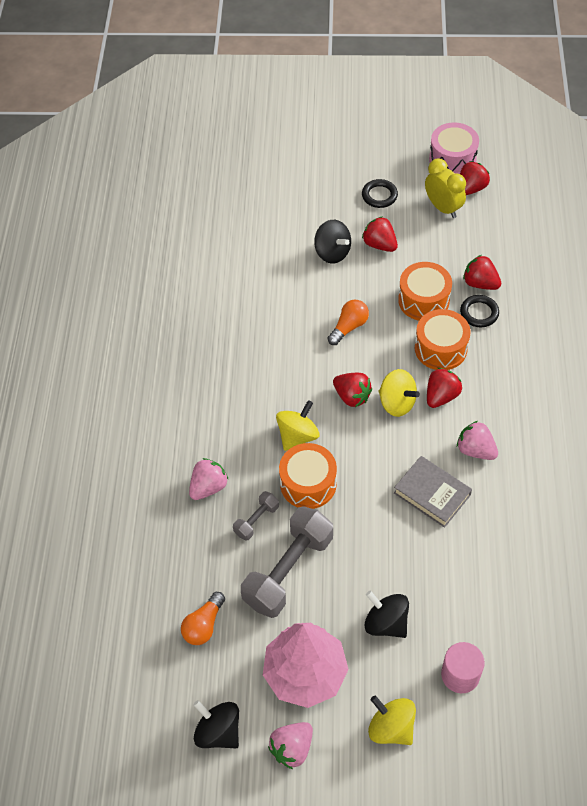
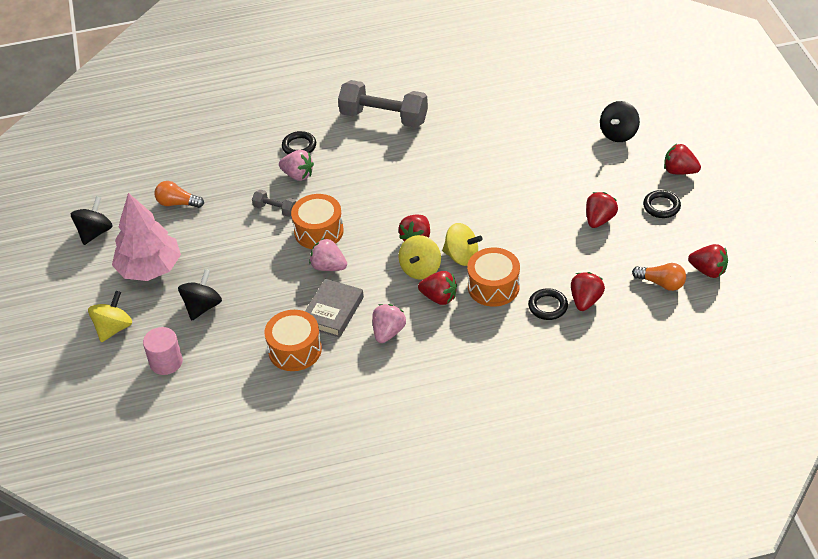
camera: 75 degrees right, 10 degrees down
grey dumbbell [241,506,333,618] -> grey dumbbell moved to [338,80,428,128]
pink strawberry [268,722,313,769] -> pink strawberry moved to [309,238,347,271]
yellow spinning top [276,400,320,451] -> yellow spinning top moved to [442,223,483,266]
black spinning top [314,220,351,264] -> black spinning top moved to [600,101,640,142]
orange light bulb [327,300,369,345] -> orange light bulb moved to [632,263,686,291]
orange drum [398,262,452,321] -> orange drum moved to [264,310,322,371]
yellow clock [425,158,466,218] -> none
pink drum [429,122,479,174] -> none
none -> black ring [282,131,316,154]
none -> red strawberry [664,144,701,174]

